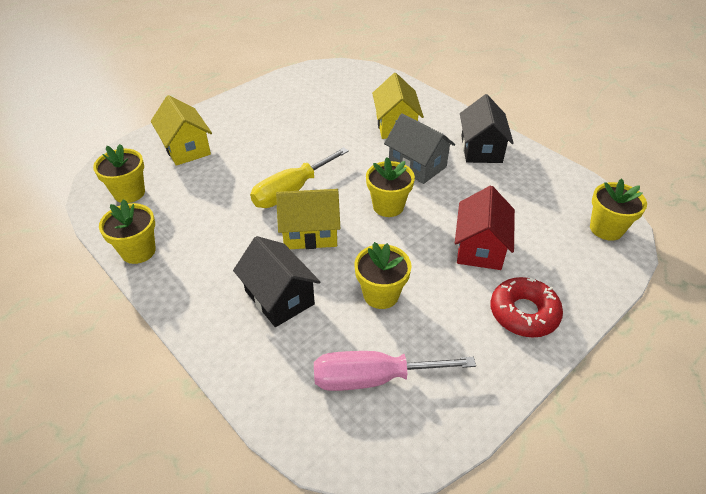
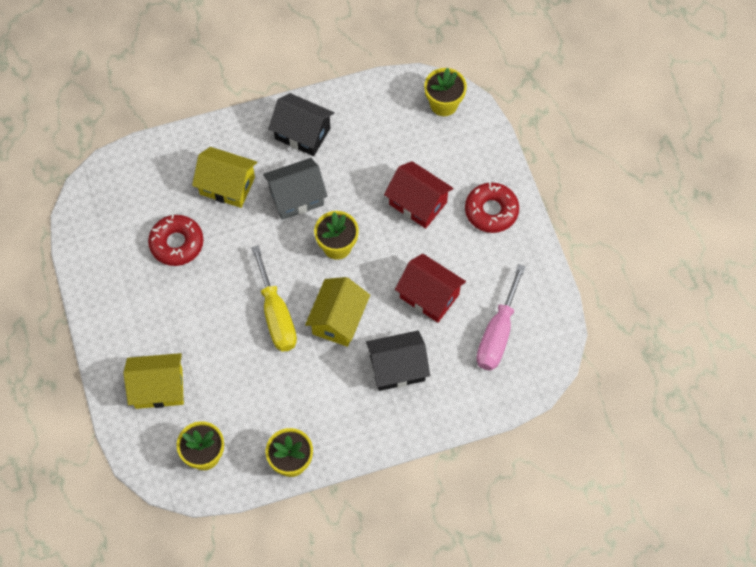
camera: 65 degrees left, 20 degrees up
yellow flower pot [354,242,411,309] -> red house [395,254,466,323]
none -> red donut [148,215,204,266]

